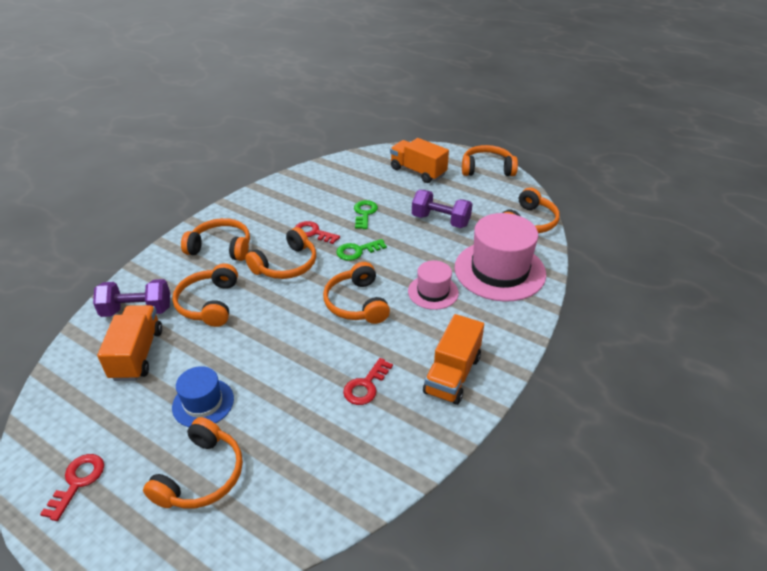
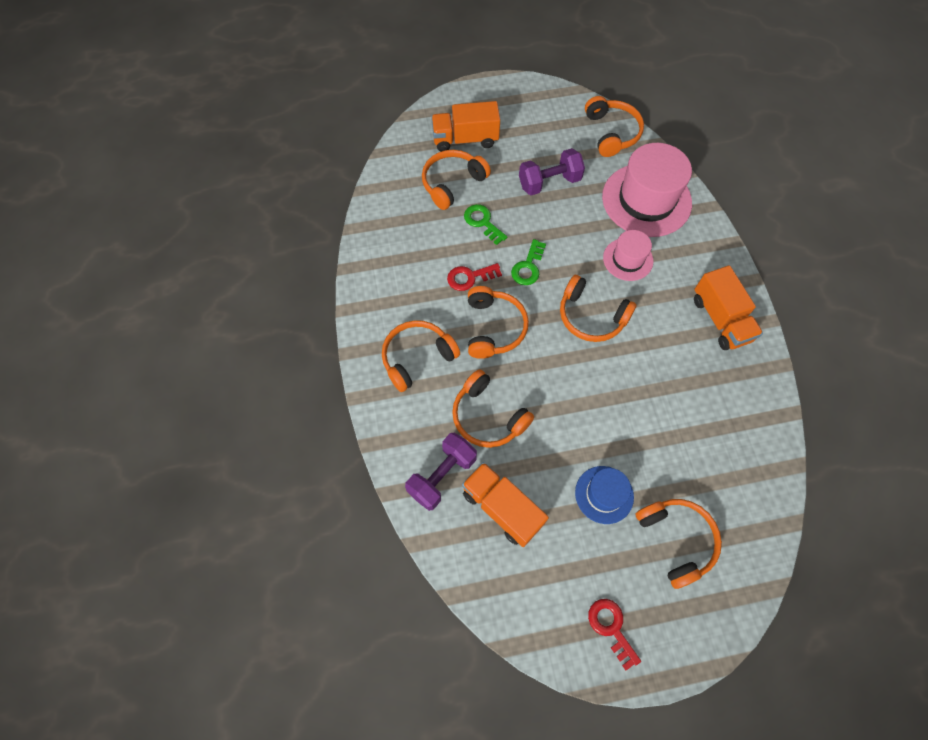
camera: 45 degrees left, 25 degrees up
red key [343,358,393,405] -> none
orange headphones [462,145,518,176] -> orange headphones moved to [422,150,491,210]

